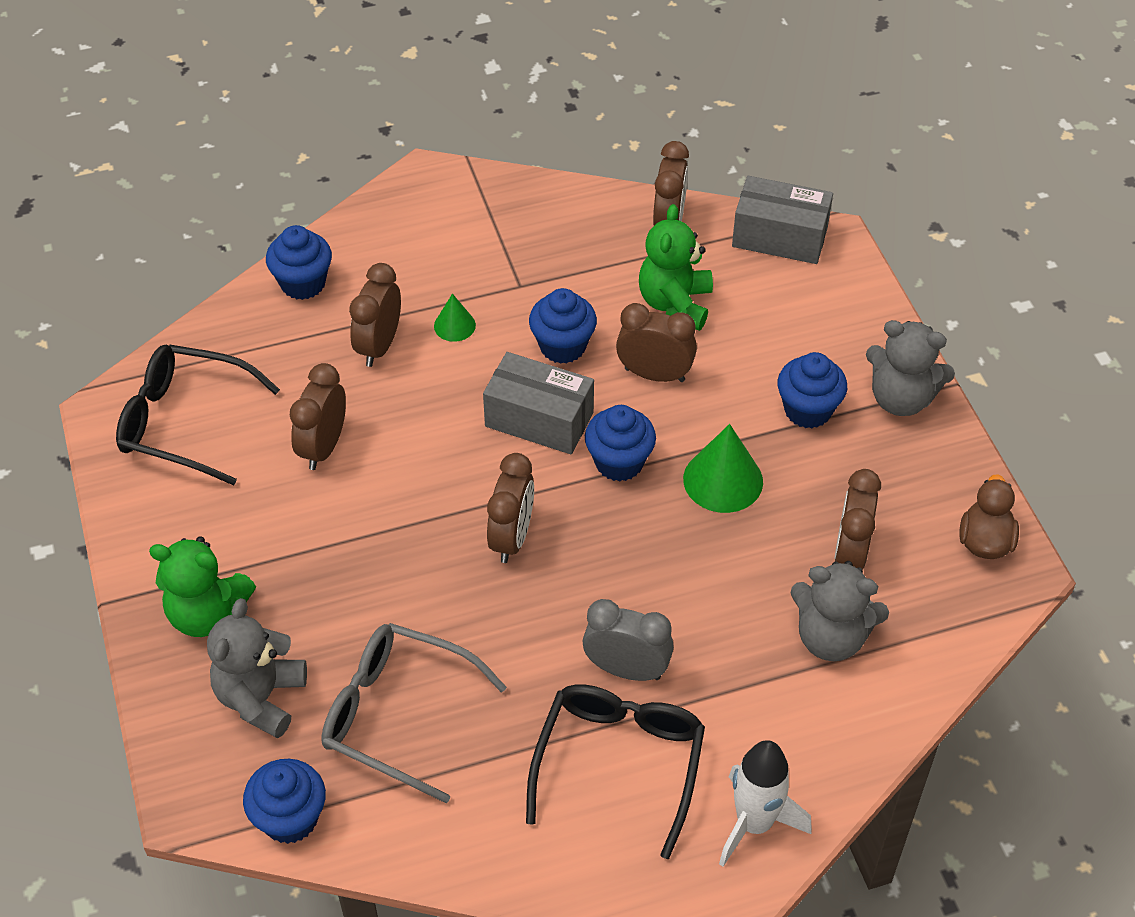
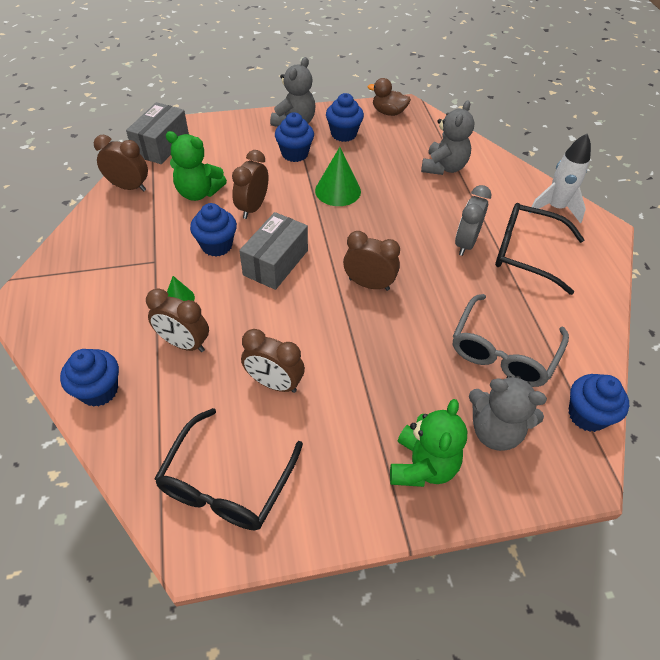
camera: 85 degrees left, 0 degrees up
blue cupcake [585,405,656,482] -> blue cupcake moved to [326,93,364,142]
brown clock [834,469,881,570] -> none

